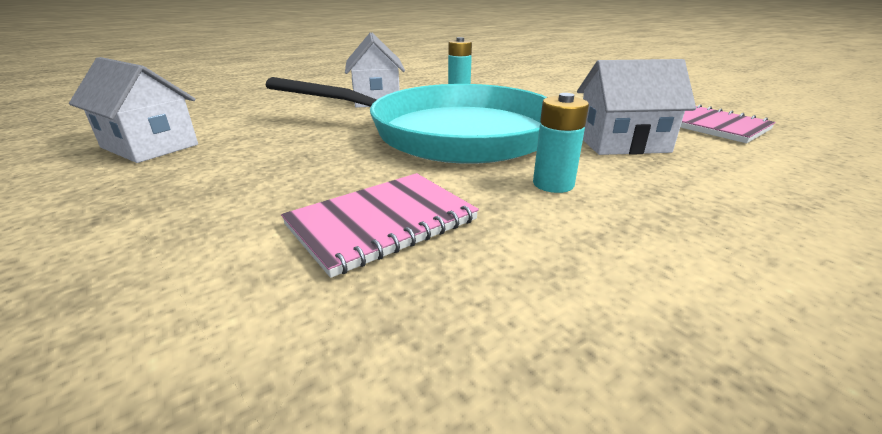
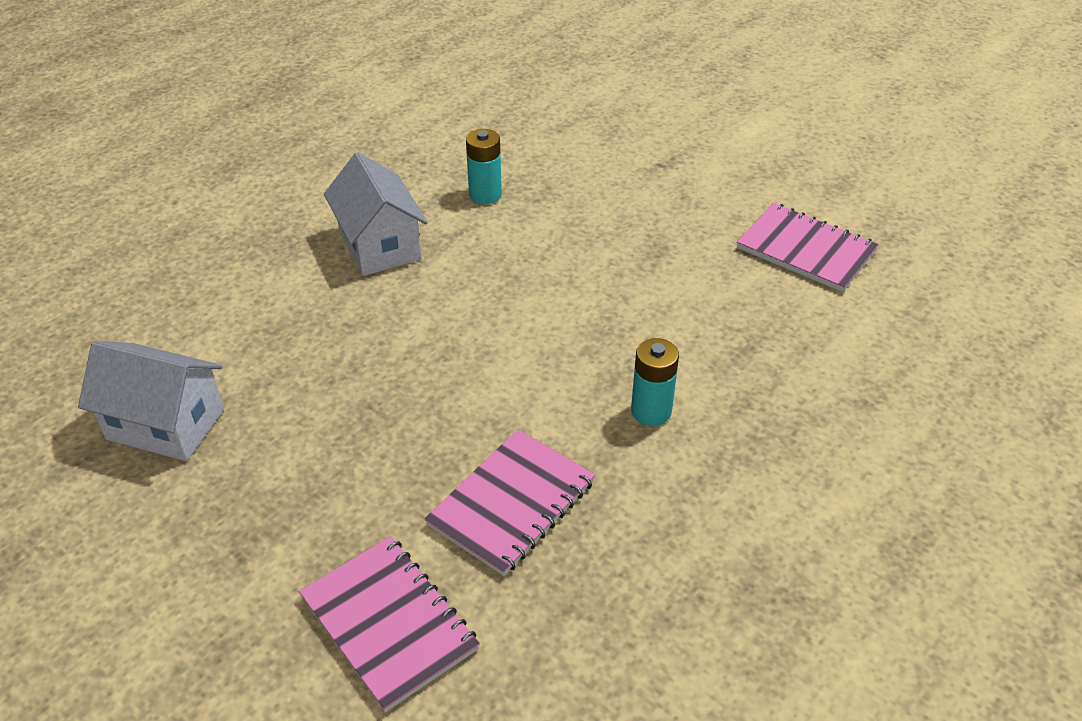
camera: 15 degrees left, 15 degrees up
turquoise pan [265,77,547,164] -> none
white house [577,59,696,155] -> none
none -> pink notebook [299,536,480,712]

